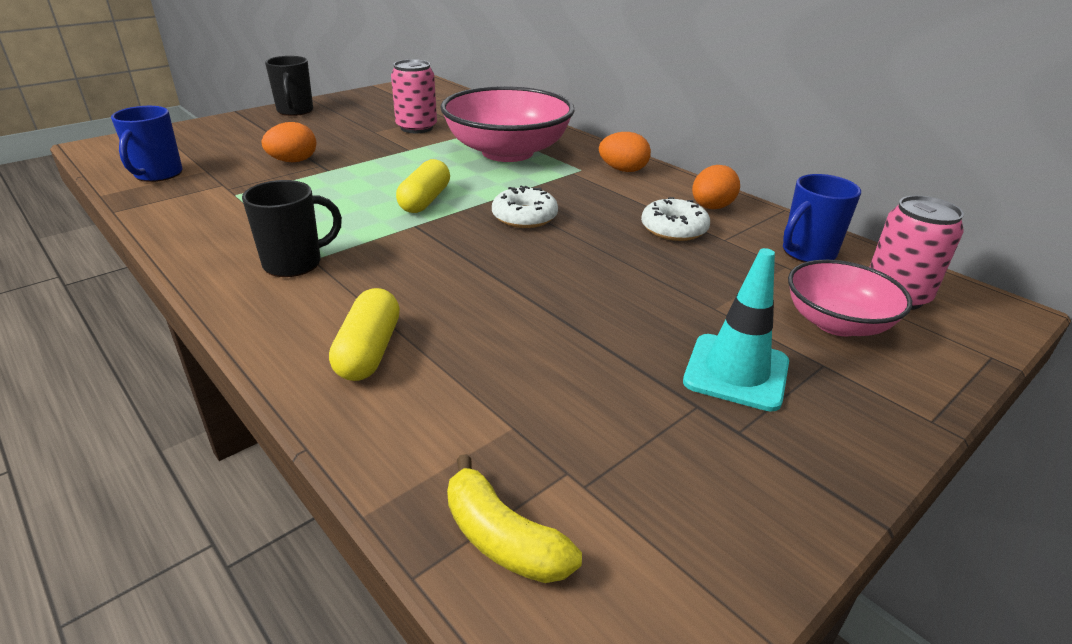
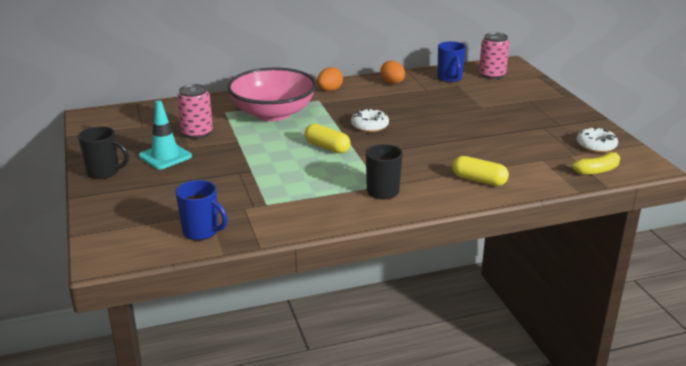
camera: 65 degrees left, 5 degrees down
orange egg [262,122,316,162] -> none
white donut [641,197,710,241] -> white donut moved to [577,127,618,153]
turquoise traffic cone [683,248,789,412] -> turquoise traffic cone moved to [139,100,192,169]
pink bowl [788,260,912,336] -> none

